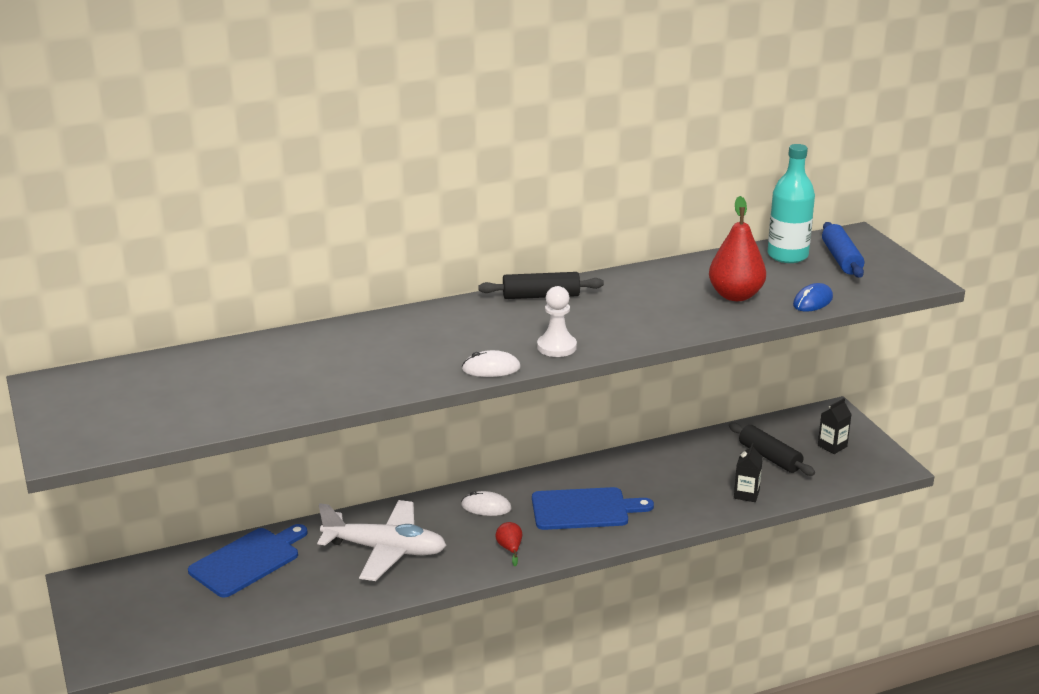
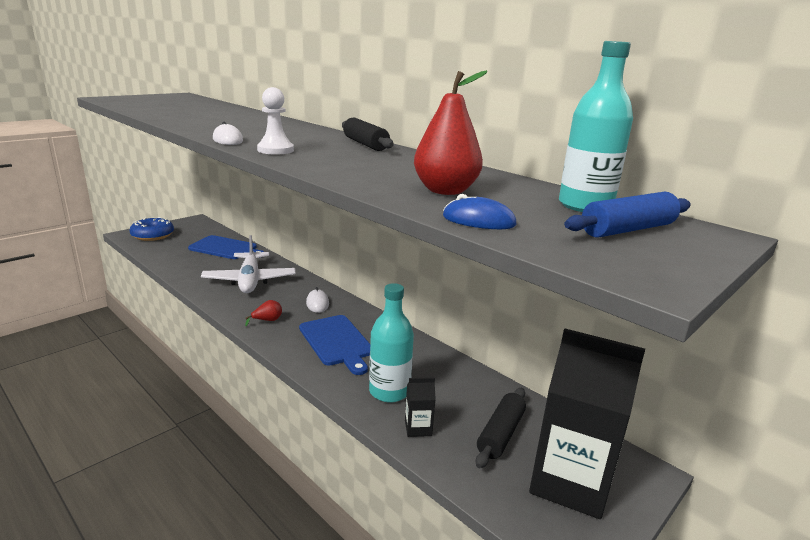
camera: 65 degrees right, 5 degrees down
black carton [818,398,852,454] -> black carton [529,328,645,519], size x2.48
none -> blue donut [129,217,174,241]
none -> turquoise bottle [369,283,414,403]

